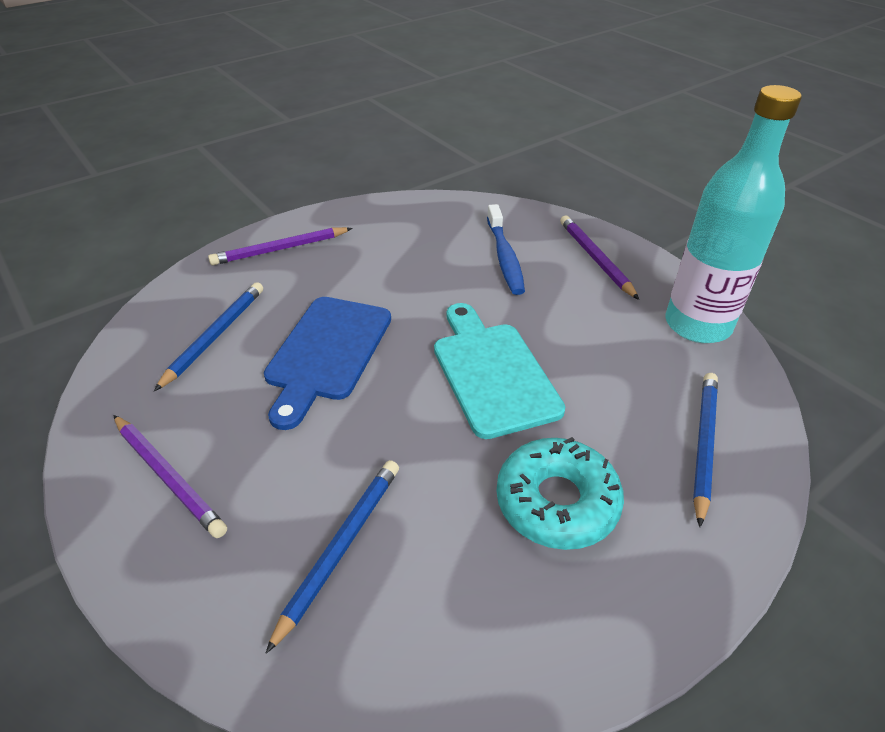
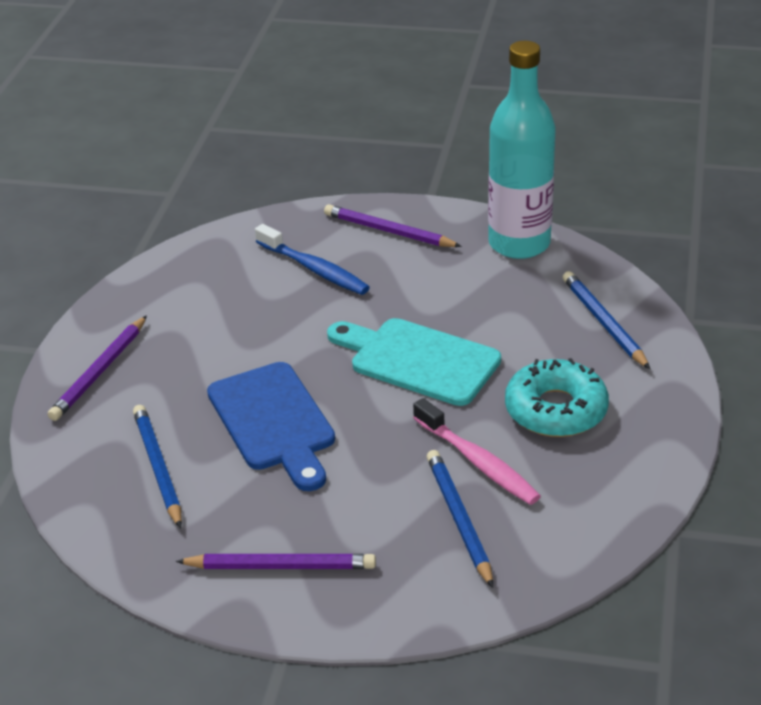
camera: 40 degrees left, 5 degrees down
none -> pink toothbrush [413,398,541,505]

